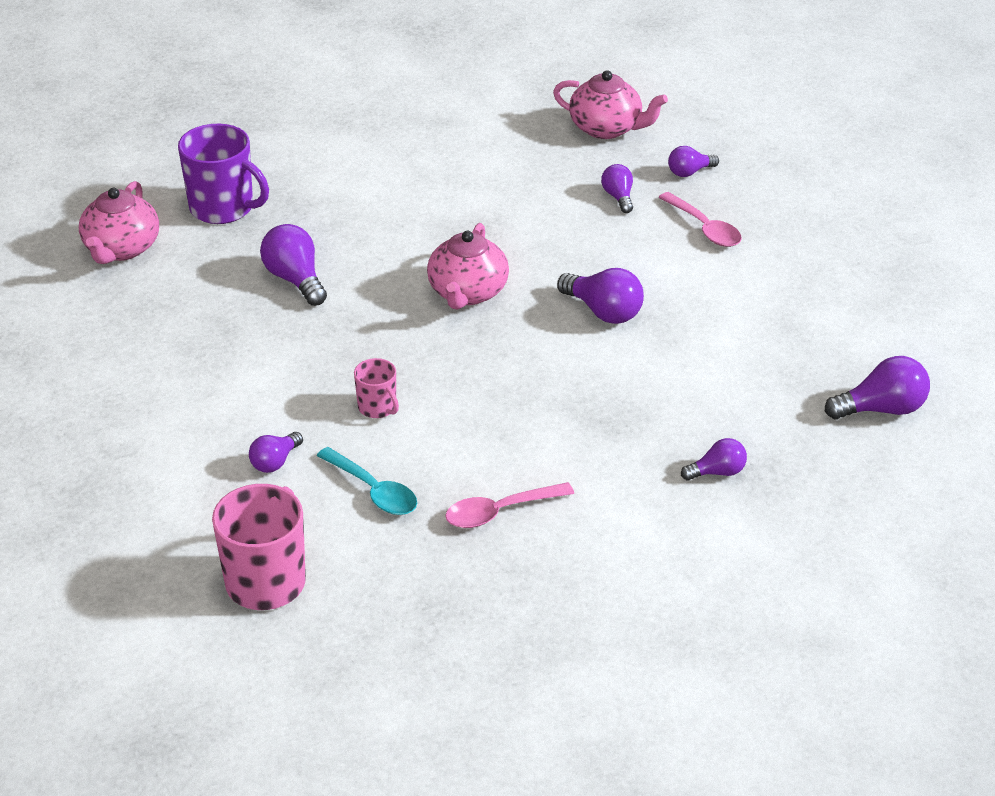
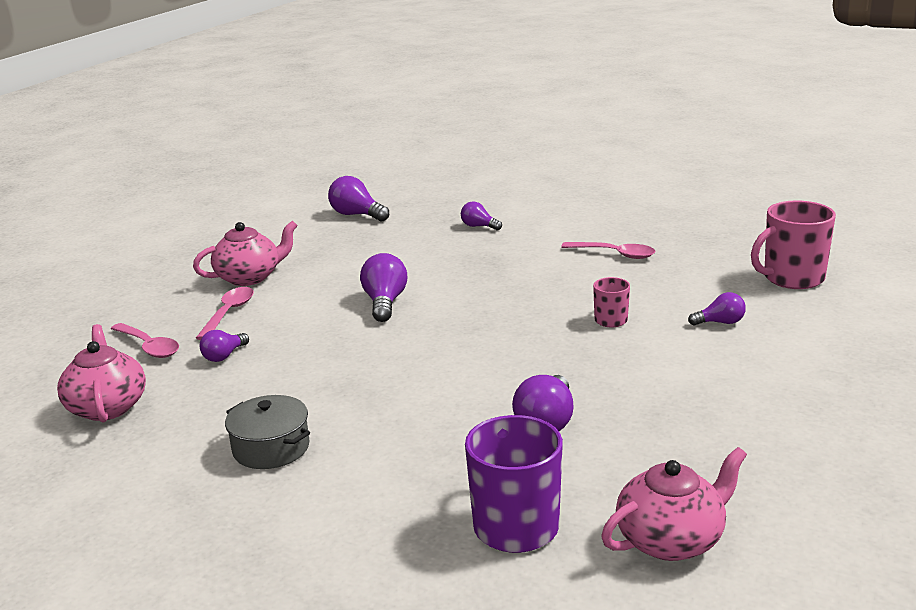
camera: 130 degrees left, 15 degrees down
turquoise spoon [316,447,417,515] -> none
pink teapot [427,223,509,310] -> pink teapot moved to [193,220,298,286]
purple light bulb [668,146,719,177] -> pink spoon [111,323,179,358]
none -> grey pot [225,395,310,469]

